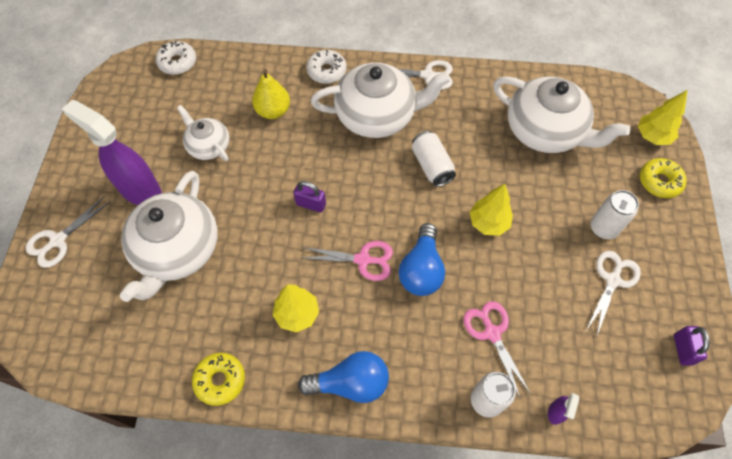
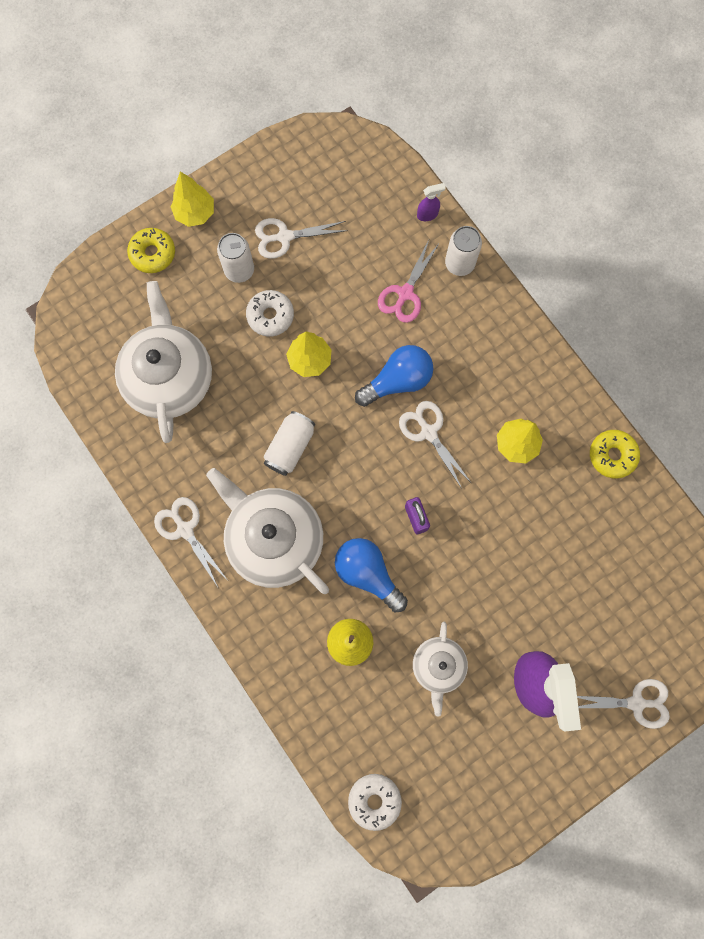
camera: 130 degrees left, 15 degrees up
white teapot [120,171,218,302] -> none
blue light bulb [298,351,389,403] -> blue light bulb moved to [335,538,408,612]
pink scissors [301,241,393,281] -> white scissors [399,401,471,489]
white donut [307,50,347,84] -> white donut moved to [246,290,294,337]
yellow tree [638,90,688,145] -> yellow tree moved to [171,172,214,227]
purple padlock [674,326,710,365] -> none

